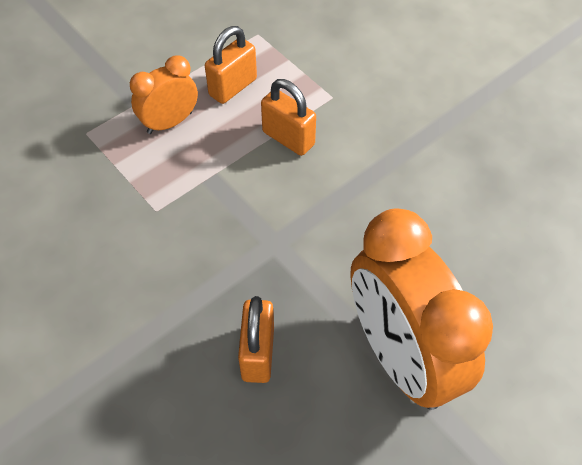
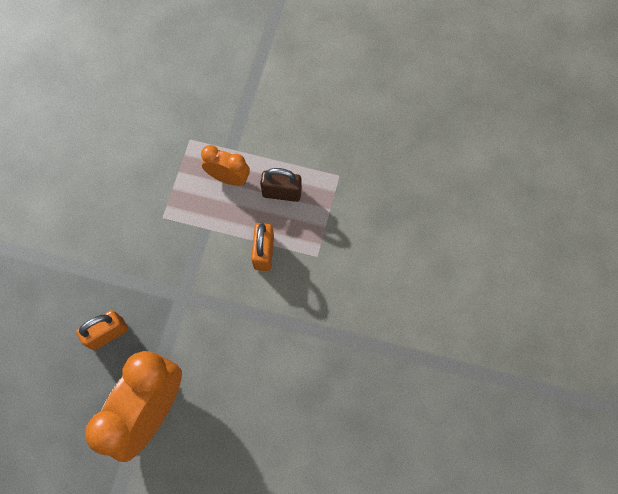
camera: 55 degrees right, 15 degrees up
orange padlock [205,26,257,104] -> brown padlock [260,168,302,202]

